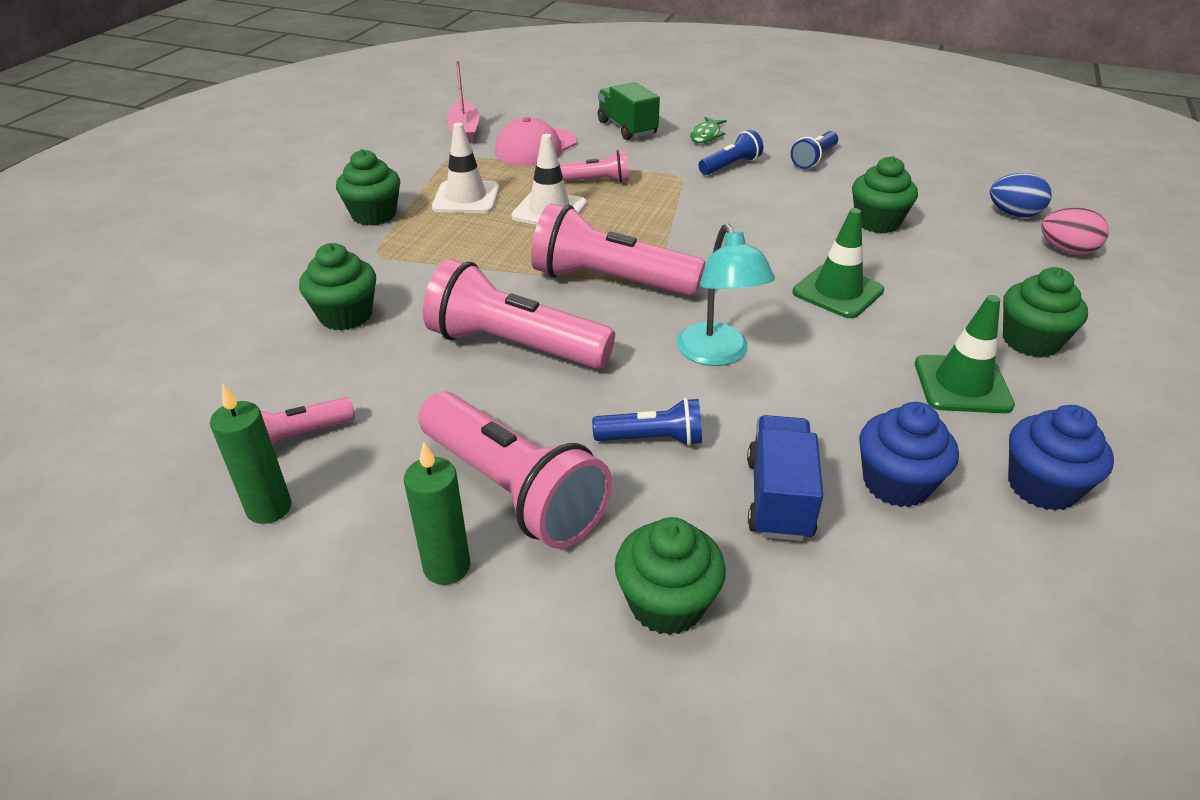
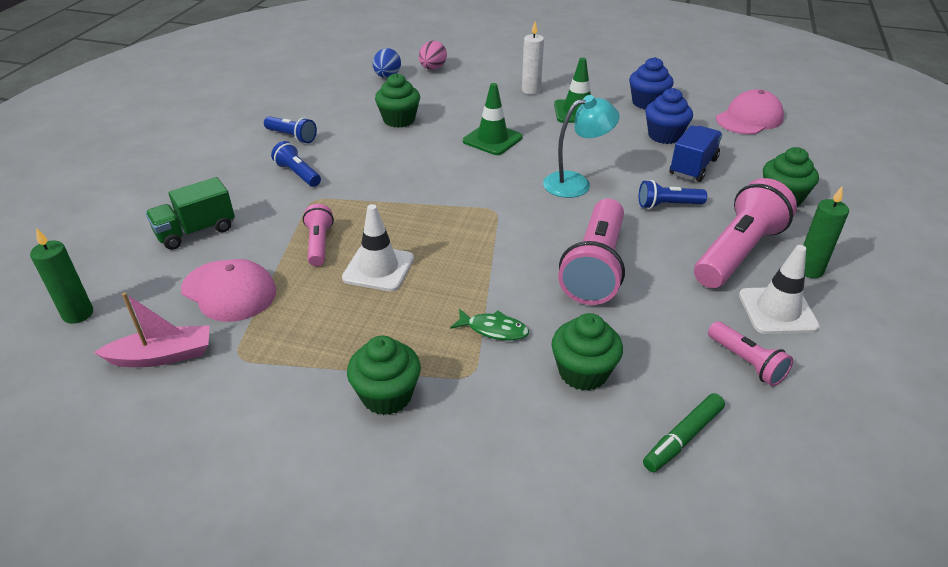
camera: 95 degrees left, 0 degrees up
green candle [210,384,291,524] -> green candle moved to [30,228,93,324]
white traffic cone [432,123,499,213] -> white traffic cone moved to [739,245,820,334]
pink flashlight [531,203,705,296] -> none
blue flashlight [592,398,702,446] -> blue flashlight turned 90 degrees counterclockwise [639,180,707,209]
green fish [690,117,727,143] -> green fish moved to [450,309,529,341]
blue truck [747,415,824,541] -> blue truck turned 120 degrees clockwise [669,125,722,182]
green cupcake [1003,267,1088,358] -> white candle [522,22,544,94]
none -> green marker [643,393,725,472]
none -> pink cap [716,89,784,135]

